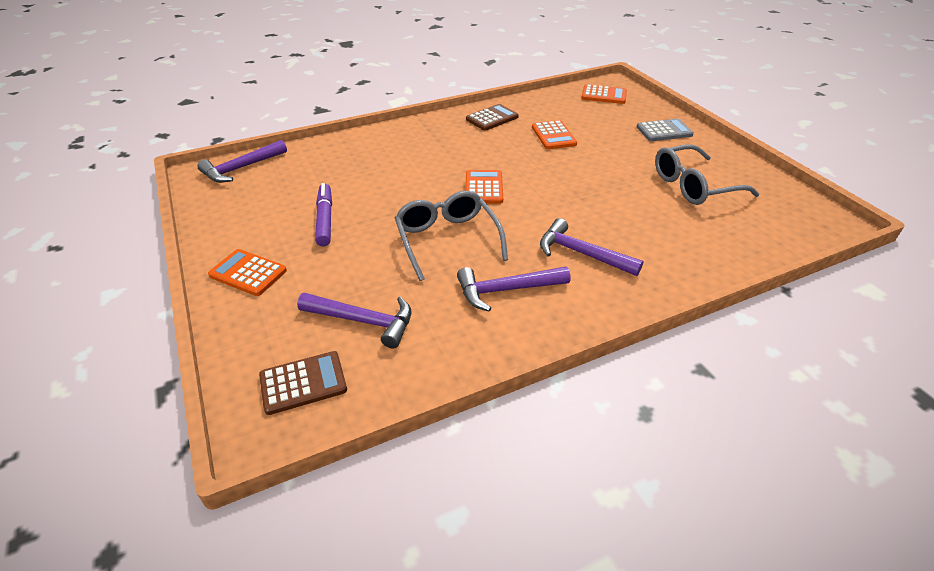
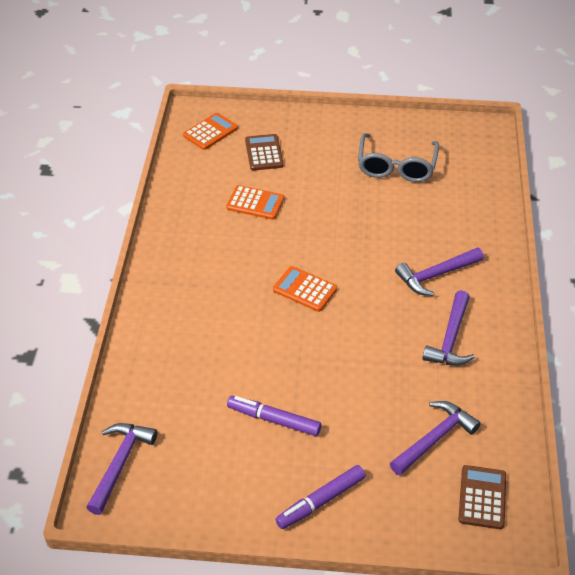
camera: 60 degrees left, 5 degrees up
purple hammer [197,140,287,183] -> purple hammer turned 150 degrees counterclockwise [86,423,157,515]
orange calculator [208,249,287,296] -> purple marker [275,465,366,529]
grey glasses [395,191,508,281] -> none
brown calculator [466,104,519,131] -> brown calculator moved to [245,134,284,171]
grey calculator [637,119,694,141] -> none

